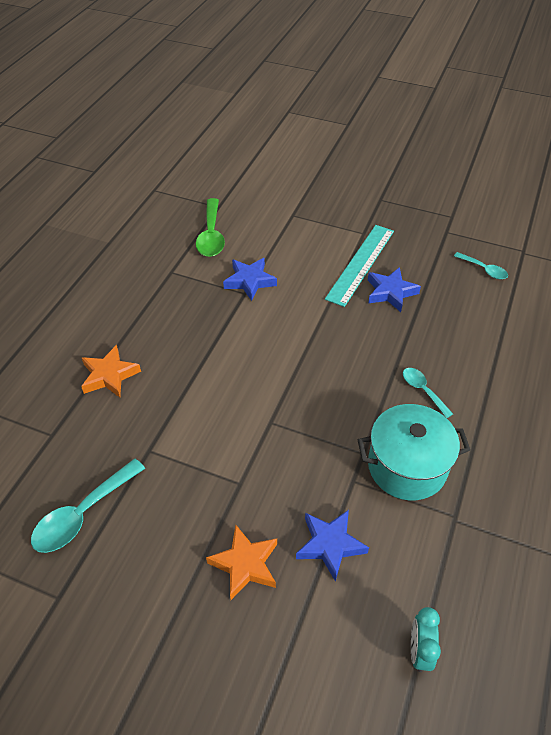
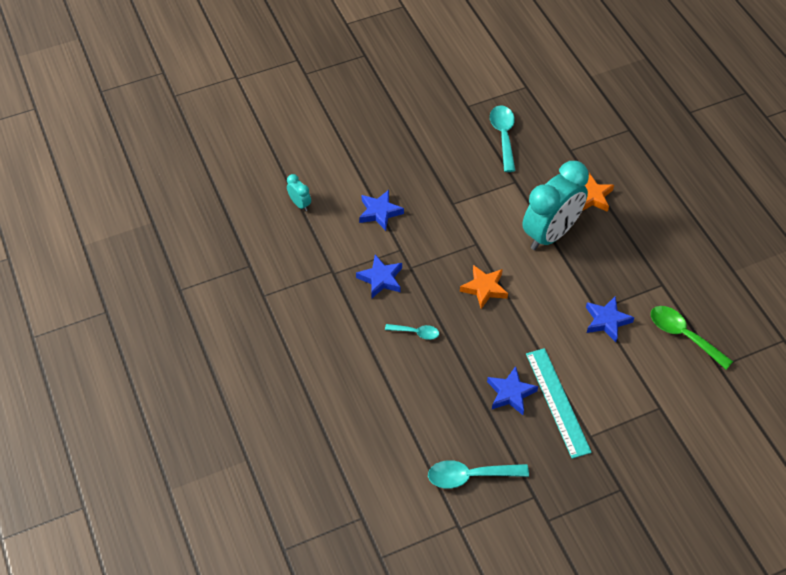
camera: 135 degrees right, 5 degrees up
orange star [206,525,277,600] -> orange star moved to [460,265,508,309]
turquoise pot [358,404,470,500] -> blue star [356,255,402,298]
turquoise spoon [454,252,508,279] -> turquoise spoon [428,460,529,489], size x1.70
none -> turquoise clock [523,161,589,250]

